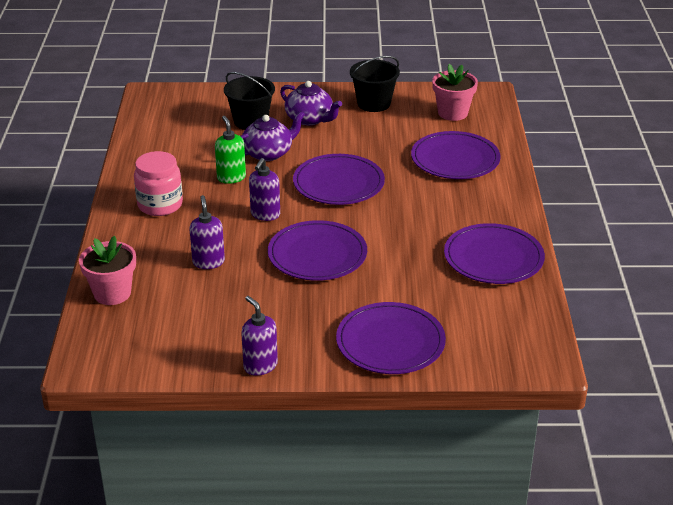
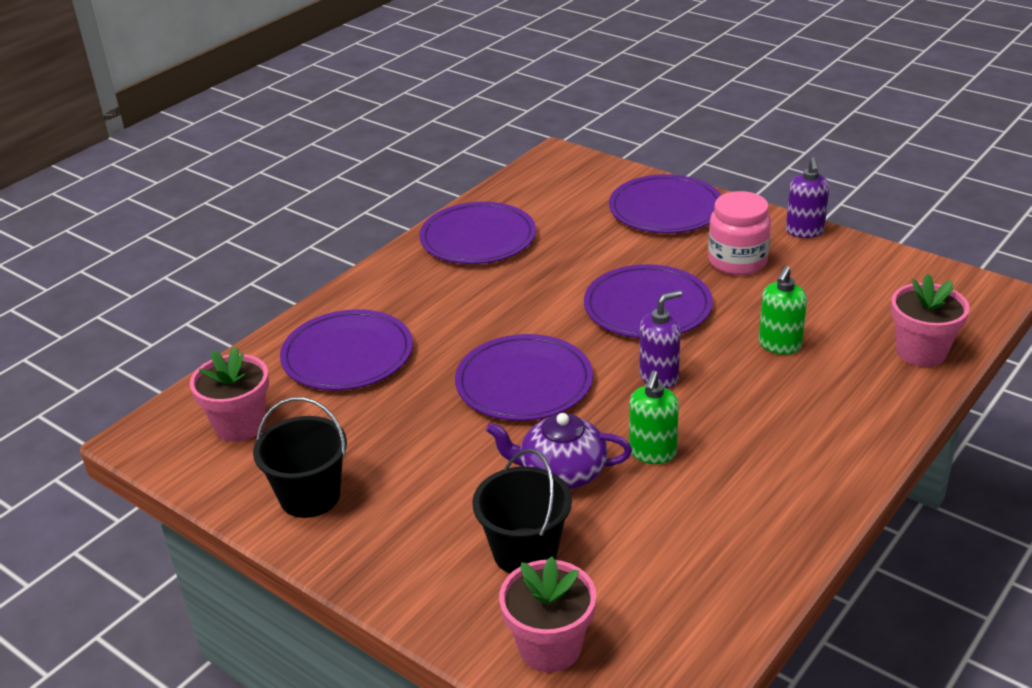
camera: 140 degrees left, 0 degrees up
pink jar [134,151,183,216] -> pink jar moved to [708,191,771,276]
purple soap dispenser [189,195,225,269] -> green soap dispenser [759,266,807,354]
purple teapot [280,81,342,126] -> none
none -> pink flower pot [499,556,596,672]

